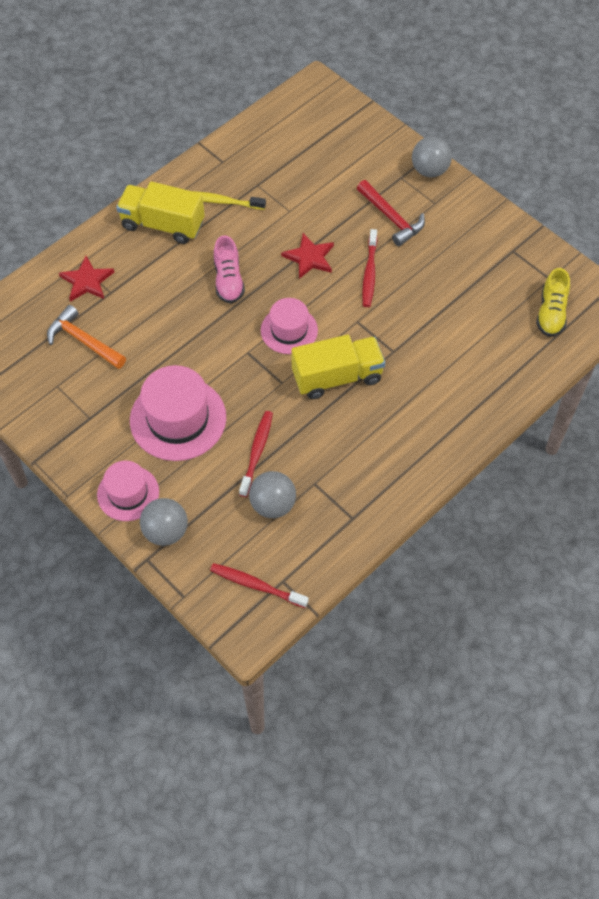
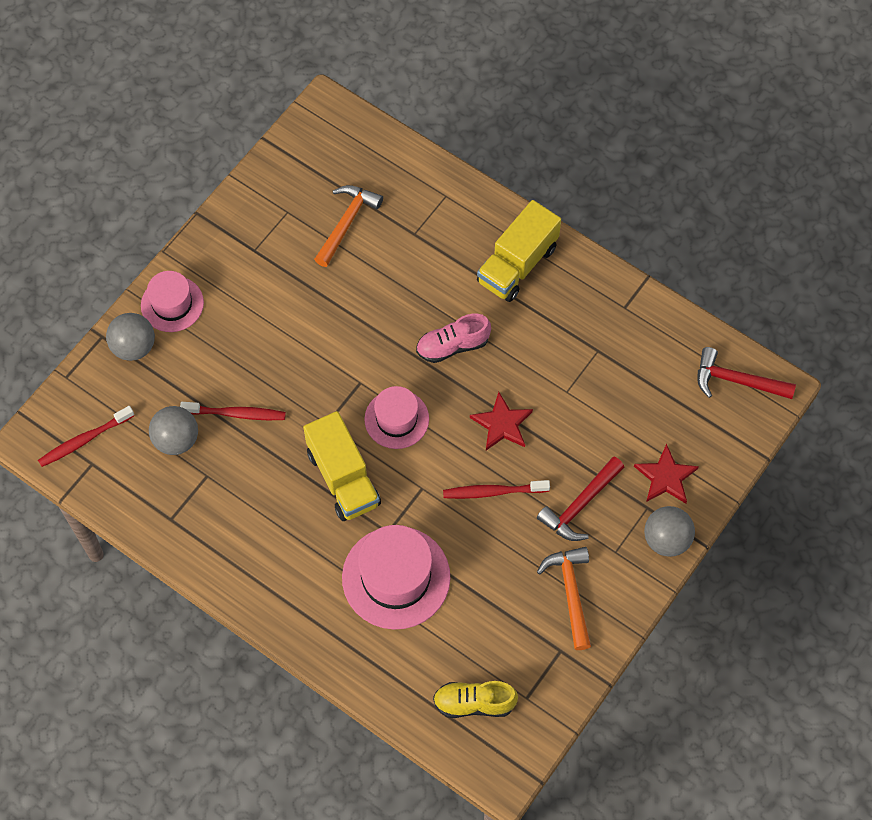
camera: 80 degrees right, 5 degrees up
red star [59,256,114,302] -> red star moved to [634,444,699,503]
yellow truck [116,181,205,244] -> yellow truck turned 150 degrees counterclockwise [477,200,561,302]
pink hat [130,365,226,461] -> pink hat moved to [342,525,450,630]
yellow toothbrush [193,191,266,210] -> none
red toothbrush [210,563,309,608] -> red toothbrush turned 135 degrees counterclockwise [38,406,134,467]
none -> orange hammer [537,547,591,650]
none -> red hammer [697,347,796,399]

